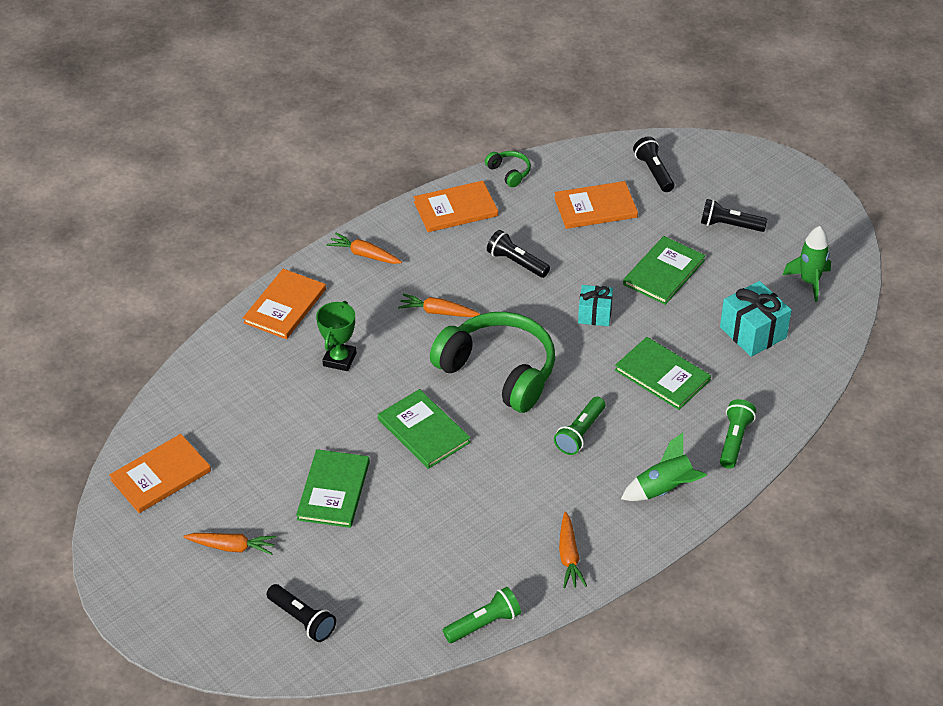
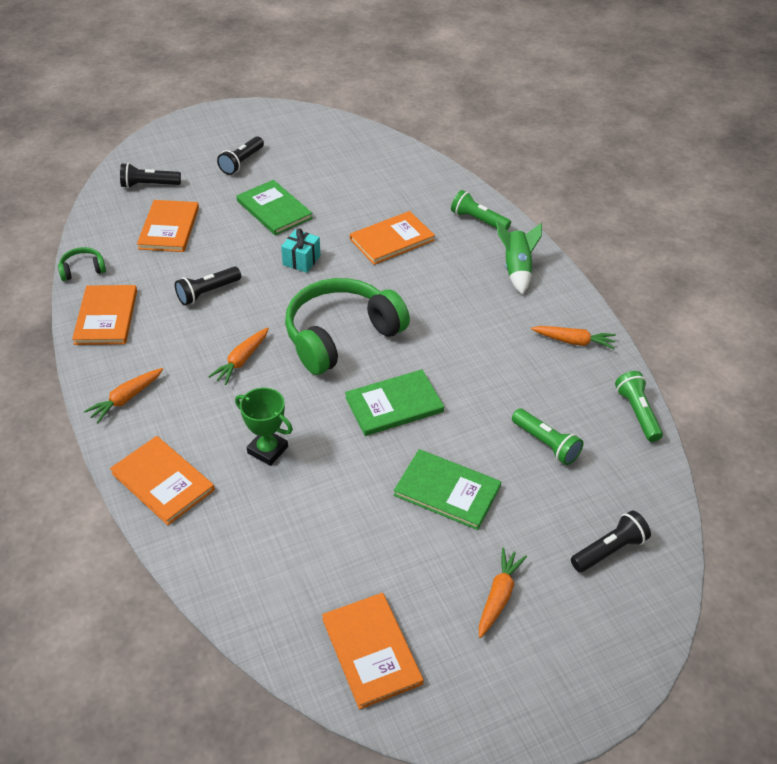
camera: 75 degrees left, 0 degrees up
green flashlight [554,397,605,455] -> green flashlight moved to [512,408,583,465]
green book [615,337,711,410] -> orange book [350,211,435,265]
turquoise gift [720,281,792,357] -> none
green rocket [783,226,831,302] -> none

